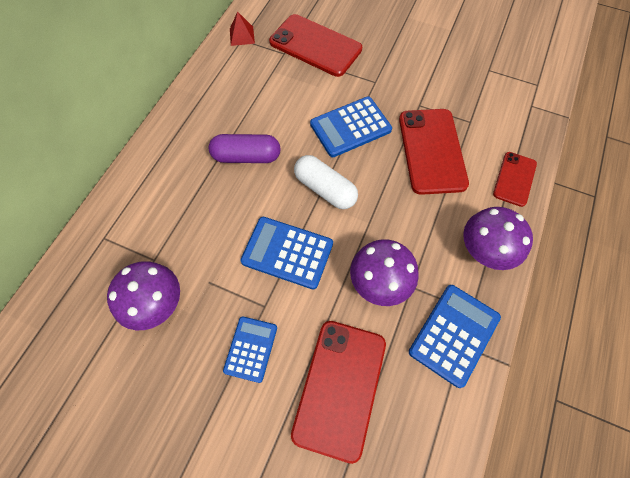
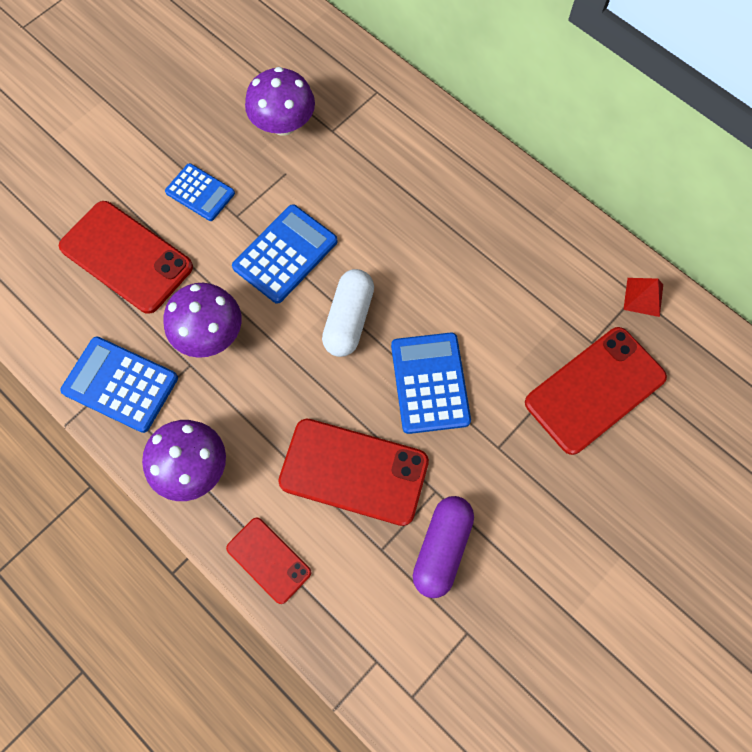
camera: 110 degrees right, 5 degrees up
purple capsule [209,134,281,163] -> purple capsule moved to [413,496,474,598]
white capsule [294,155,358,209] -> white capsule turned 45 degrees counterclockwise [322,269,374,357]
blue calculator [409,285,501,388] -> blue calculator turned 150 degrees clockwise [60,337,178,433]

